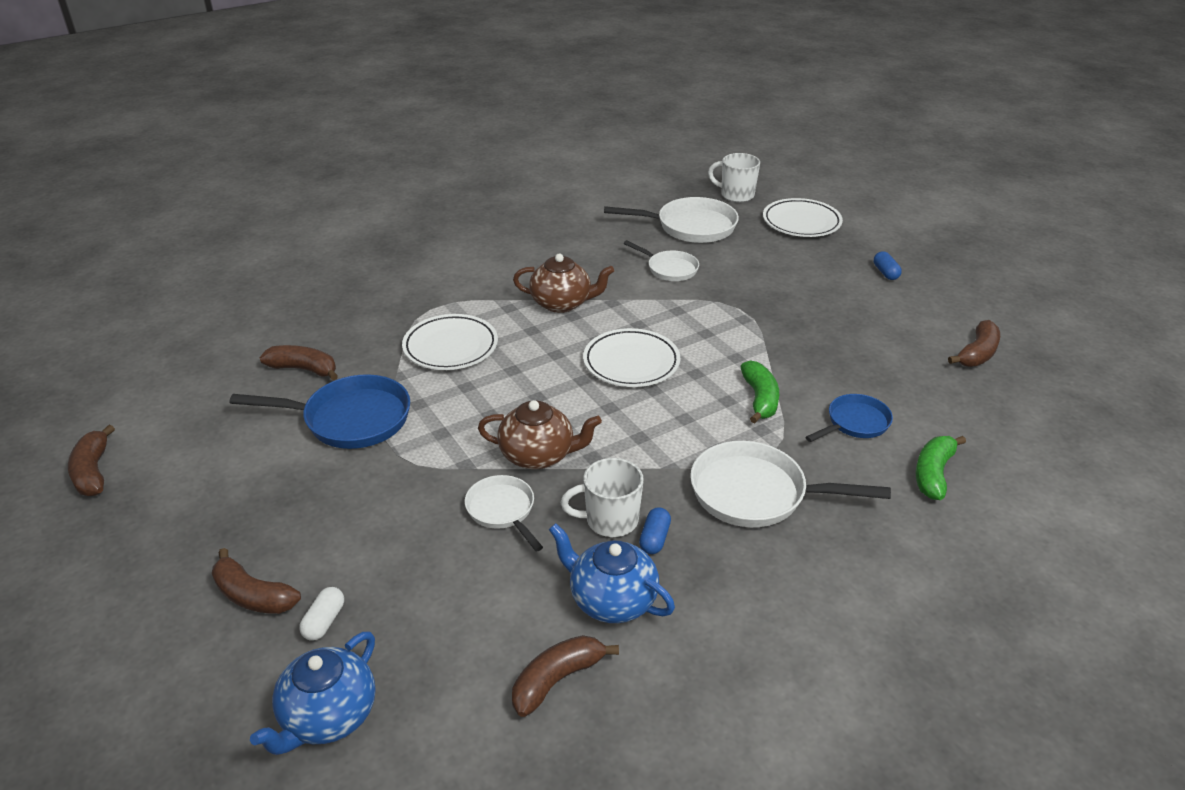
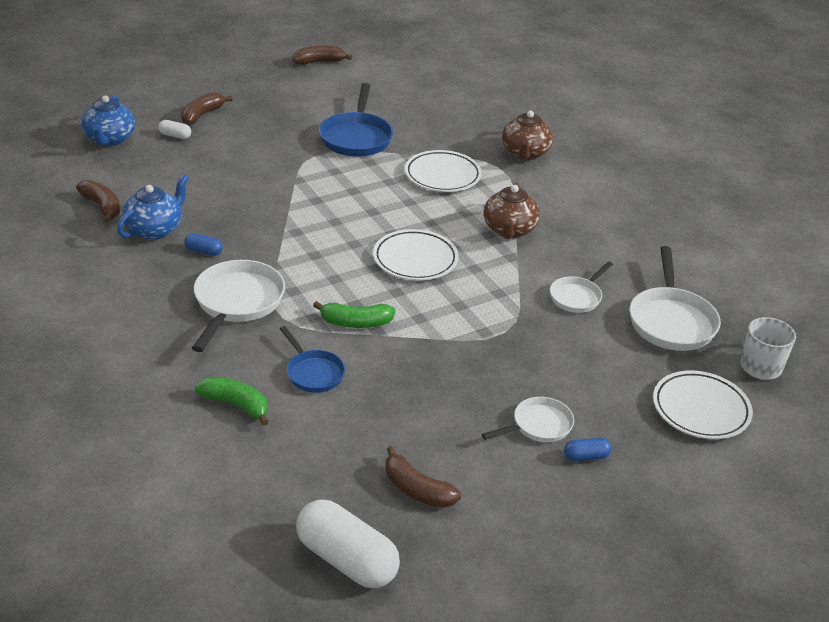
camera: 90 degrees right, 0 degrees up
blue teapot [250,631,376,755] -> blue teapot turned 120 degrees counterclockwise [82,95,135,146]
brown banana [260,345,338,380] -> none
white pan [465,475,543,552] -> white pan moved to [482,397,574,442]
brown teapot [478,400,602,469] -> brown teapot moved to [502,111,553,160]
white mug [560,458,644,537] -> none
none -> white capsule [296,499,400,588]

